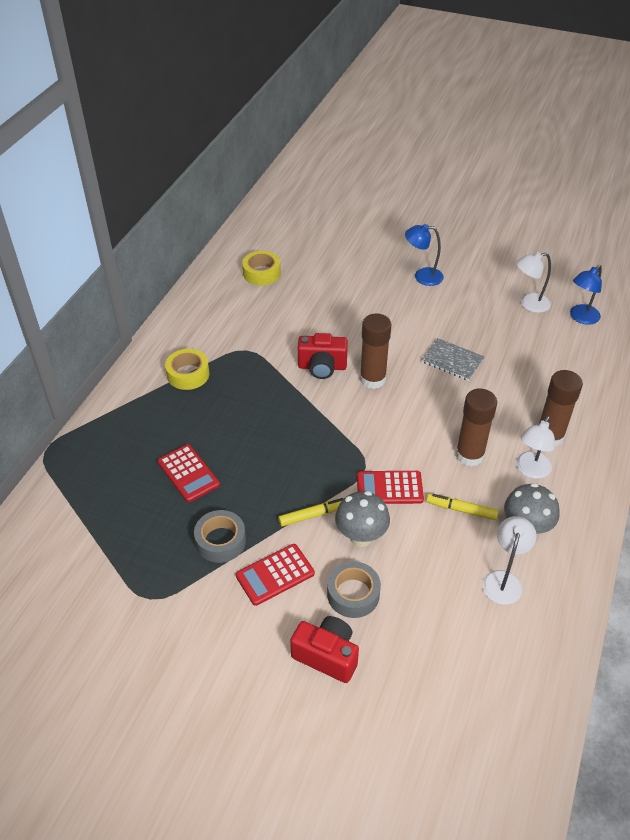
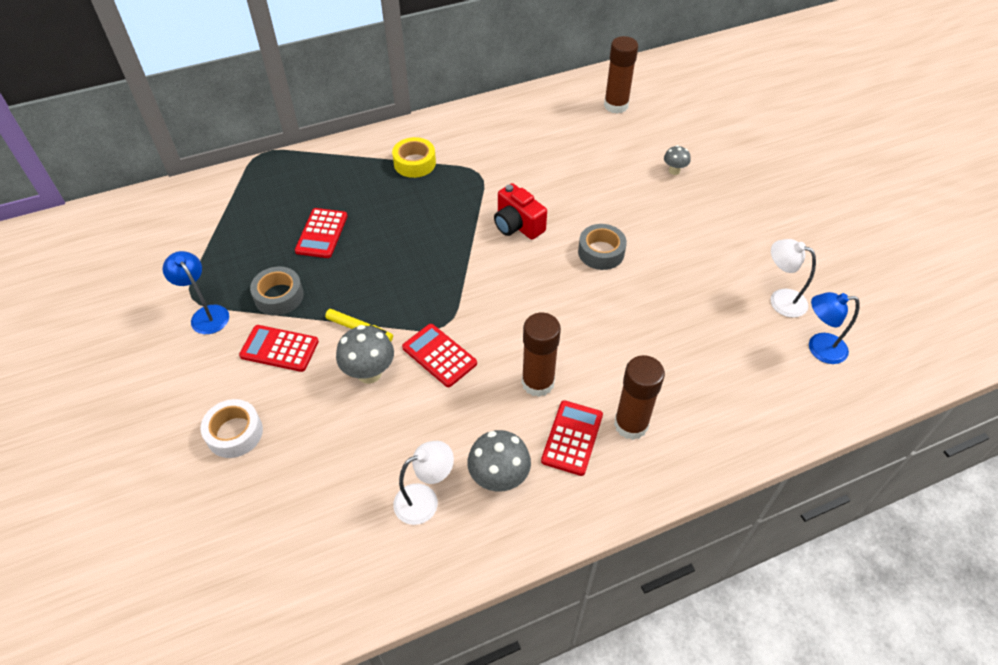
camera: 45 degrees right, 5 degrees up
yellow tape [242,251,281,285] -> none
red camera [290,616,359,683] -> white tape [201,399,263,458]
grey tape [327,561,381,618] -> grey tape moved to [578,224,627,270]
brown glue stick [360,314,391,389] -> brown glue stick moved to [604,36,638,114]
blue lamp [405,224,444,286] -> blue lamp moved to [163,251,229,334]
grey notebook [421,338,485,381] -> none
yellow marker [426,494,499,520] -> none
white lamp [516,416,555,479] -> red calculator [541,400,603,476]
none -> grey mushroom [664,145,691,175]

